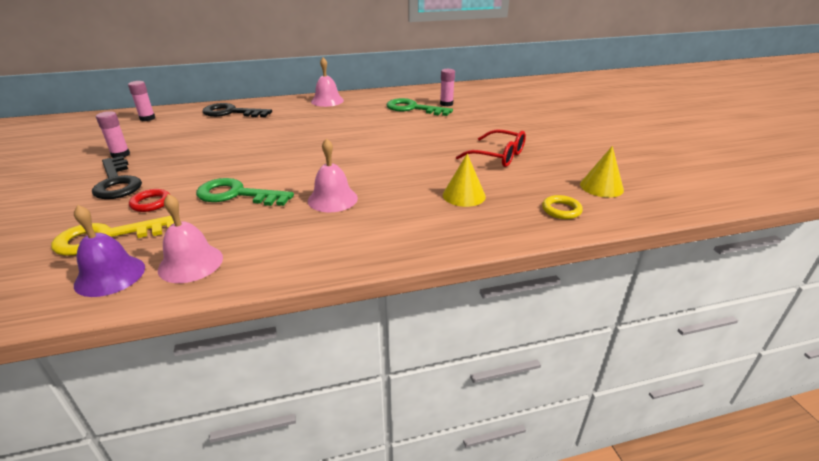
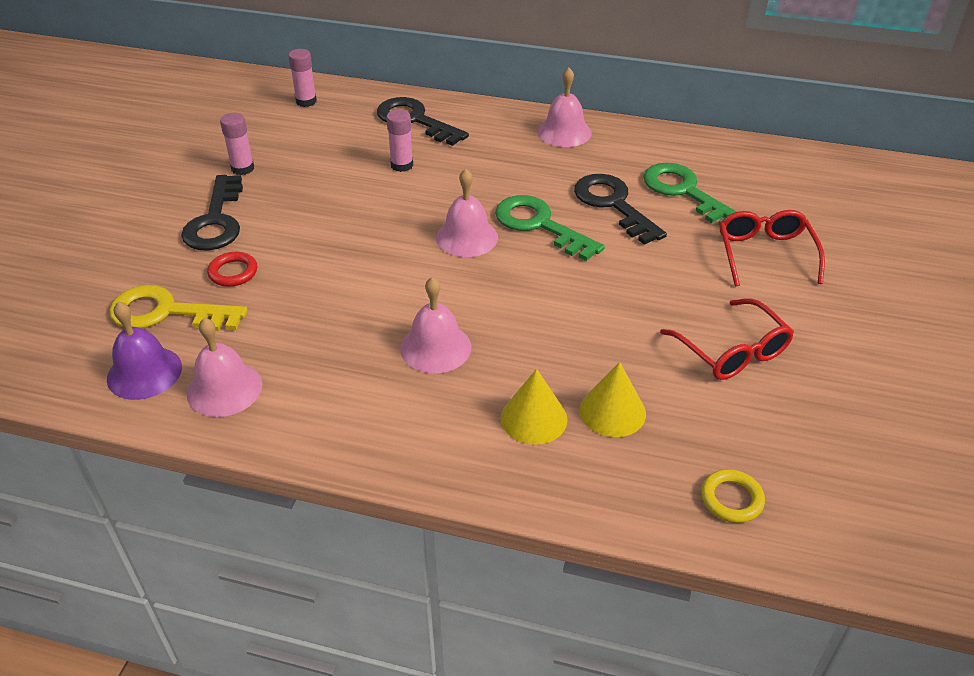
camera: 30 degrees right, 10 degrees up
green key [196,178,294,206] -> green key moved to [495,195,605,261]
pink glue stick [440,69,455,106] -> pink glue stick moved to [386,109,413,172]
yellow cone [580,146,624,198] -> yellow cone moved to [501,369,567,445]
none -> pink bell [436,169,498,257]
none -> black key [574,174,667,245]
none -> red glasses [719,210,825,287]

